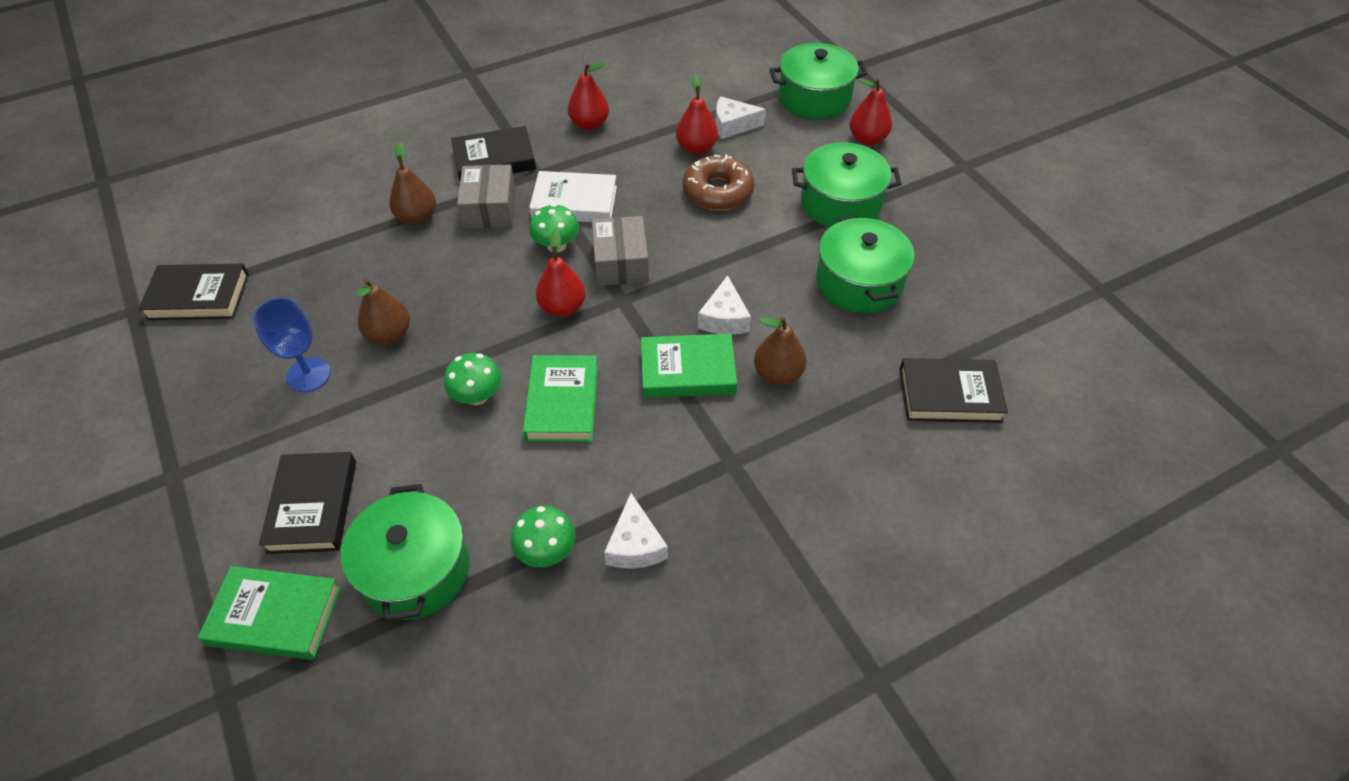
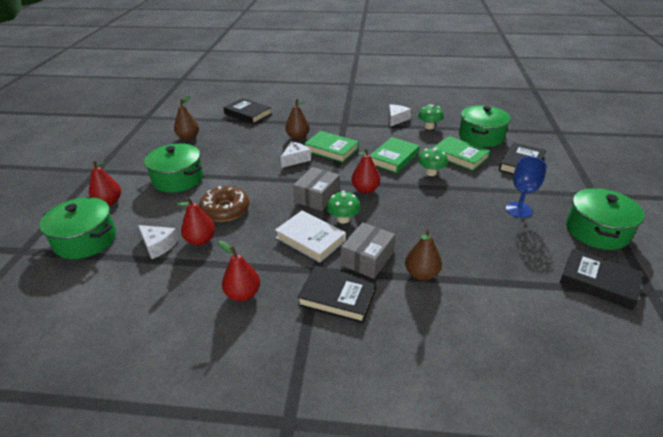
camera: 145 degrees left, 15 degrees down
green book [198,566,341,660] -> green book moved to [433,136,490,171]
brown pear [357,278,410,345] -> brown pear moved to [174,95,199,140]
green pot [816,215,915,314] -> green pot moved to [566,188,644,250]

